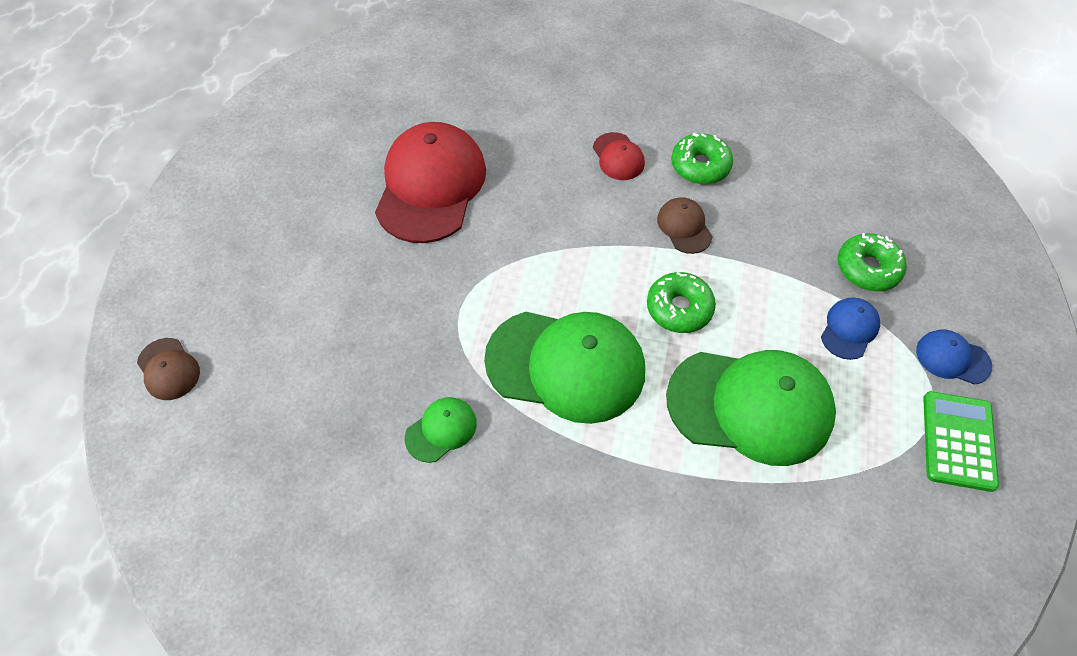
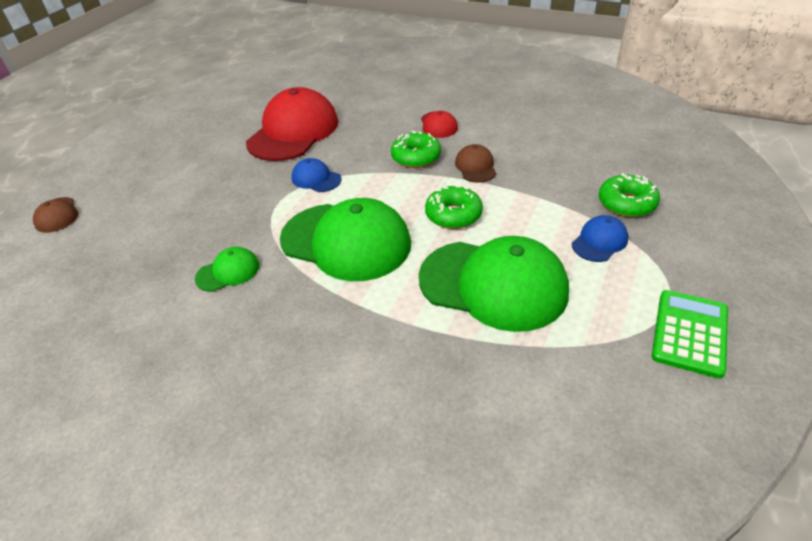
camera: 15 degrees right, 15 degrees down
green donut [671,133,733,184] -> green donut moved to [391,131,441,168]
blue cap [916,330,992,385] -> blue cap moved to [291,158,341,192]

